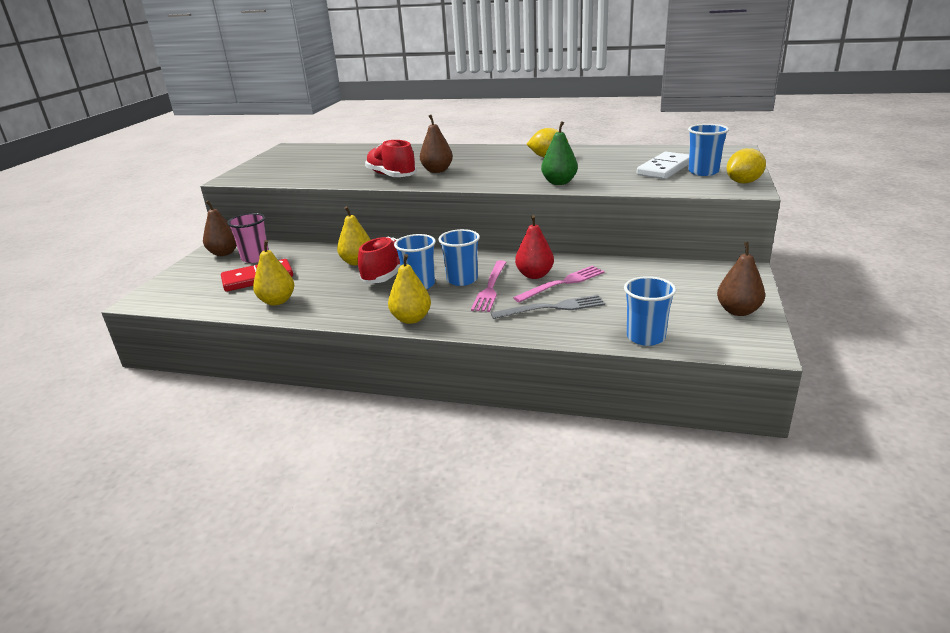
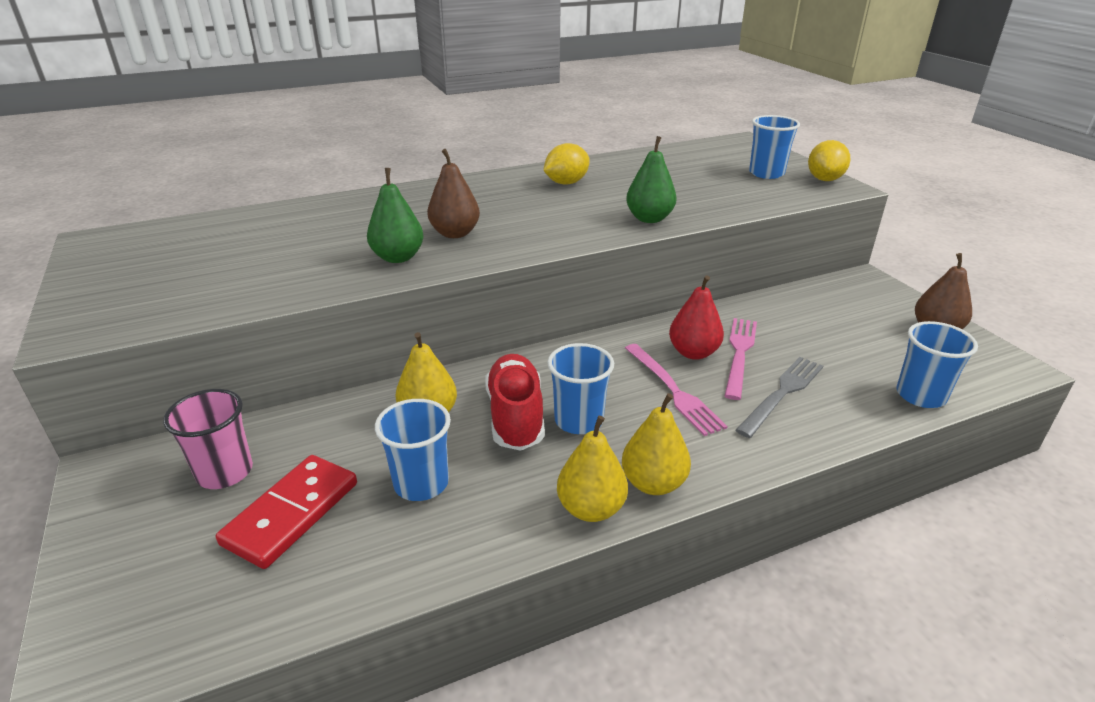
camera: 40 degrees left, 5 degrees up
brown pear [203,200,237,256] -> none
yellow pear [253,240,294,306] -> yellow pear moved to [557,416,628,522]
red shoe [365,140,417,177] -> green pear [367,168,423,263]
blue cup [439,229,480,286] -> blue cup moved to [375,399,451,501]
white domino [637,152,689,179] -> none

